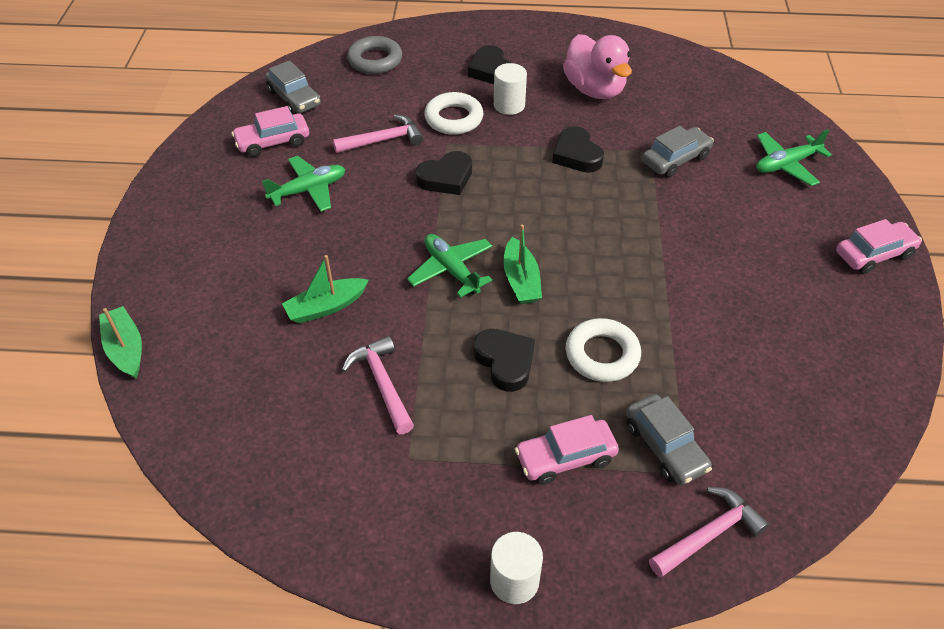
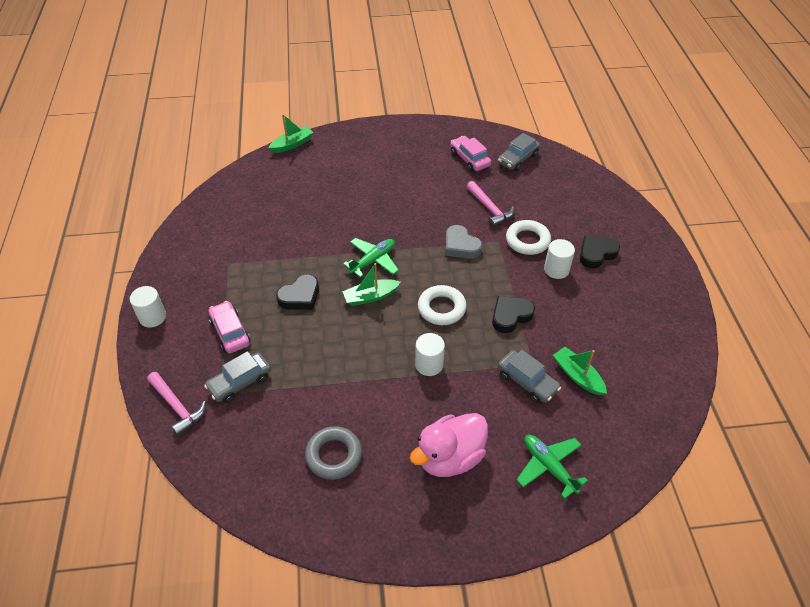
camera: 80 degrees right, 0 degrees up
green plane [262,156,345,212] -> none
green boat [282,255,369,323] -> green boat moved to [553,347,607,396]
pink hammer [342,336,414,434] -> none
grey ring [347,36,402,74] -> grey ring moved to [305,426,362,480]
black heart [416,151,472,195] -> grey heart [446,225,482,259]
pink duck [563,34,632,99] -> pink duck moved to [410,413,488,477]
white ring [566,318,641,382] -> white ring moved to [418,285,467,325]
pink car [836,219,922,274] -> none
none -> white cylinder [415,333,445,376]

